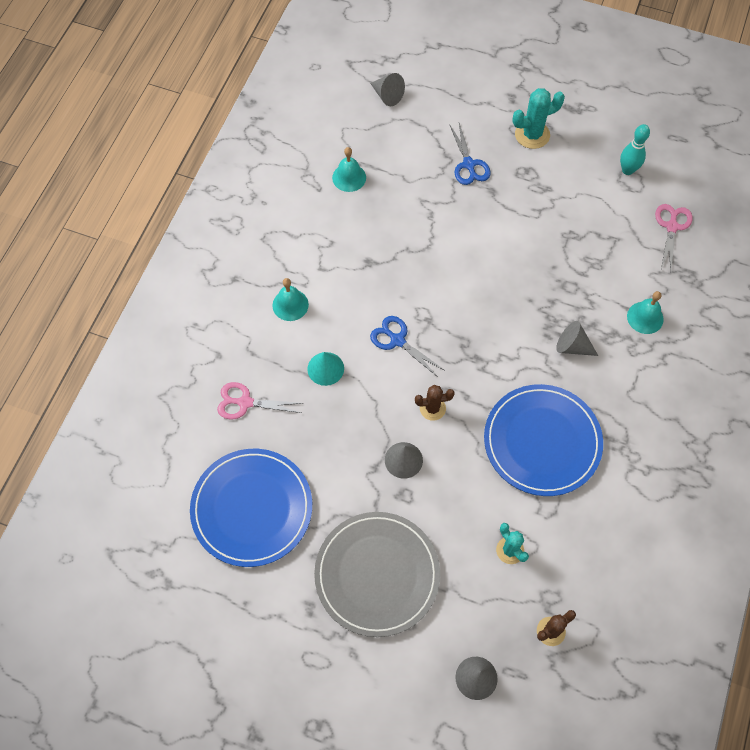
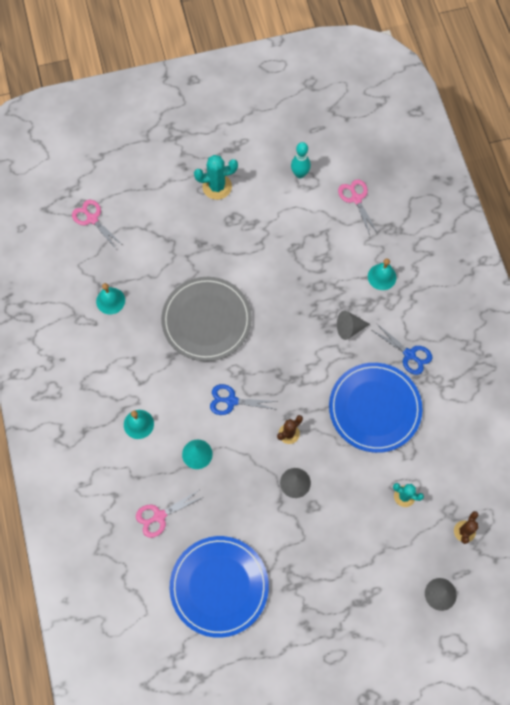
camera: 35 degrees left, 5 degrees up
grey plate [314,512,440,637] -> grey plate moved to [161,277,252,361]
grey cone [370,73,405,106] -> pink scissors [72,200,123,250]
blue scissors [450,123,491,185] -> blue scissors moved to [372,323,432,375]
turquoise cactus [512,88,565,149] -> turquoise cactus turned 45 degrees clockwise [194,155,238,200]

